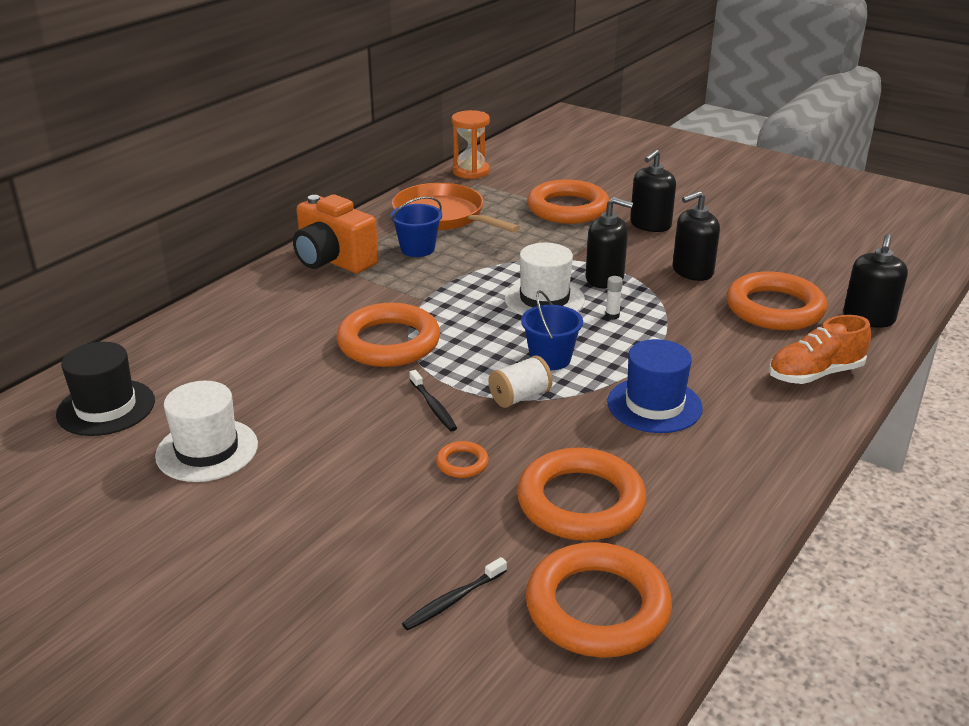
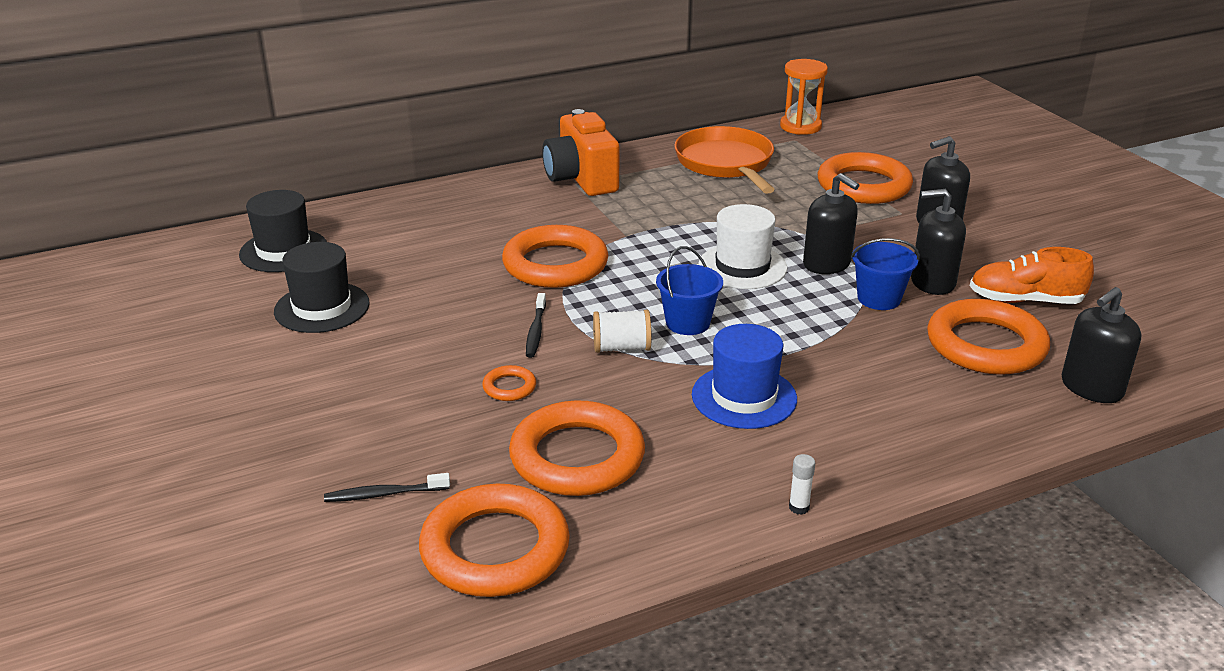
camera: 30 degrees right, 0 degrees up
white hat [155,381,258,482] -> black hat [274,242,370,333]
blue bucket [391,196,442,257] -> blue bucket moved to [851,238,920,310]
white glue stick [605,276,623,320] -> white glue stick moved to [789,454,815,515]
orange shoe [769,315,871,384] -> orange shoe moved to [970,247,1094,304]

